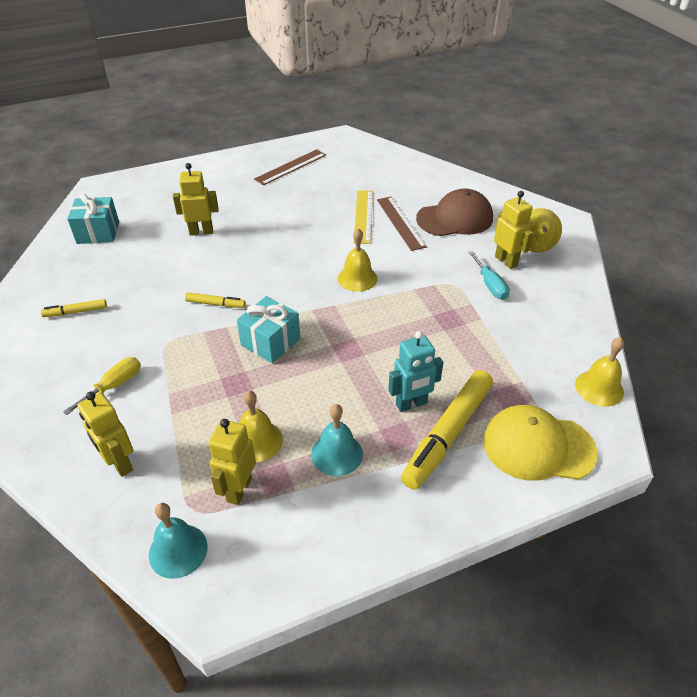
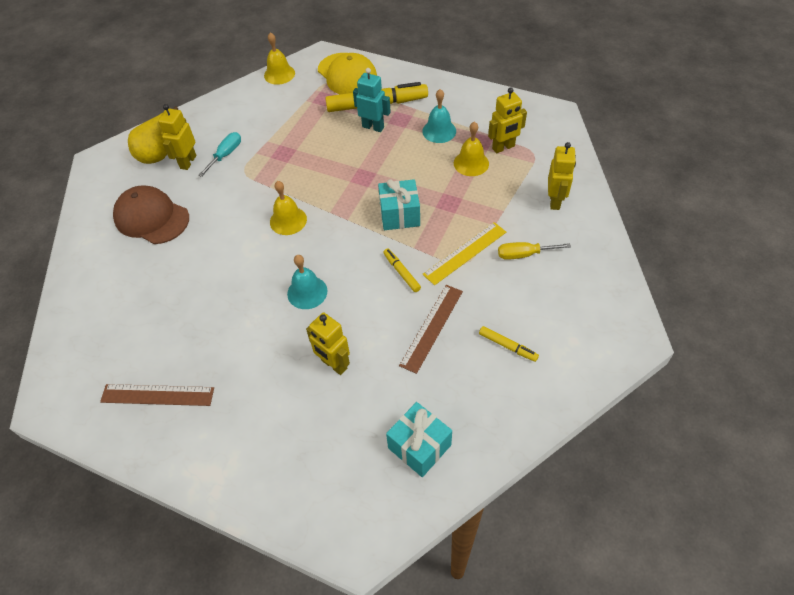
camera: 130 degrees left, 10 degrees up
turquoise bell [149,503,208,579] -> turquoise bell moved to [287,255,327,309]
yellow ruler [354,190,373,244] -> yellow ruler moved to [422,222,506,285]
brown ruler [377,197,427,251] -> brown ruler moved to [399,285,463,374]

